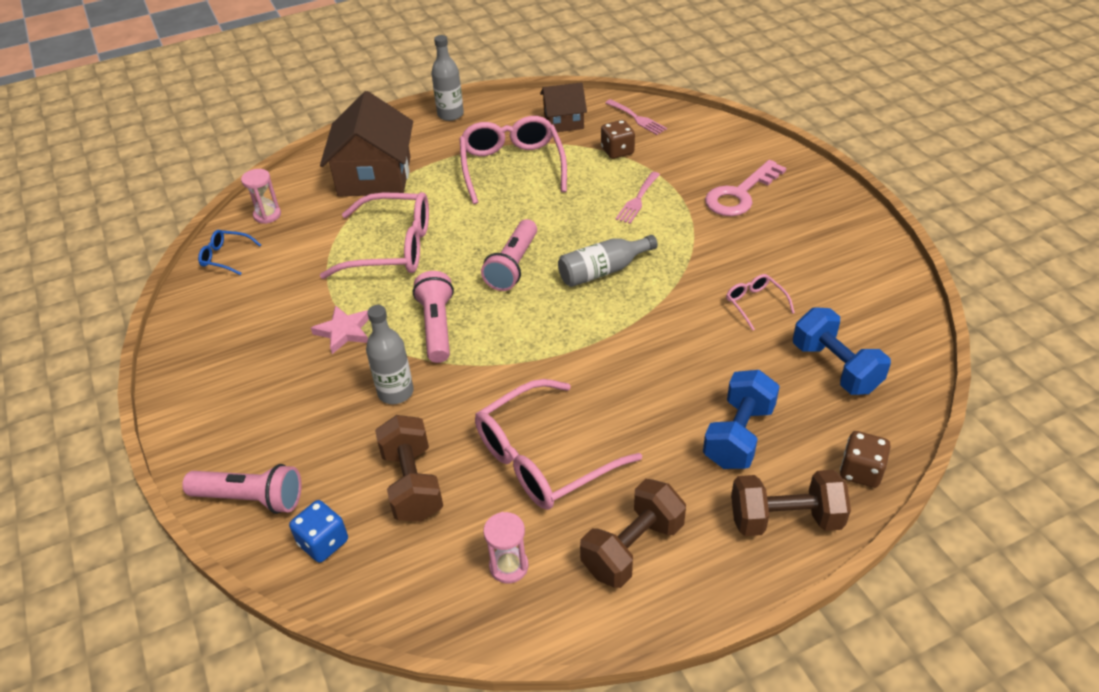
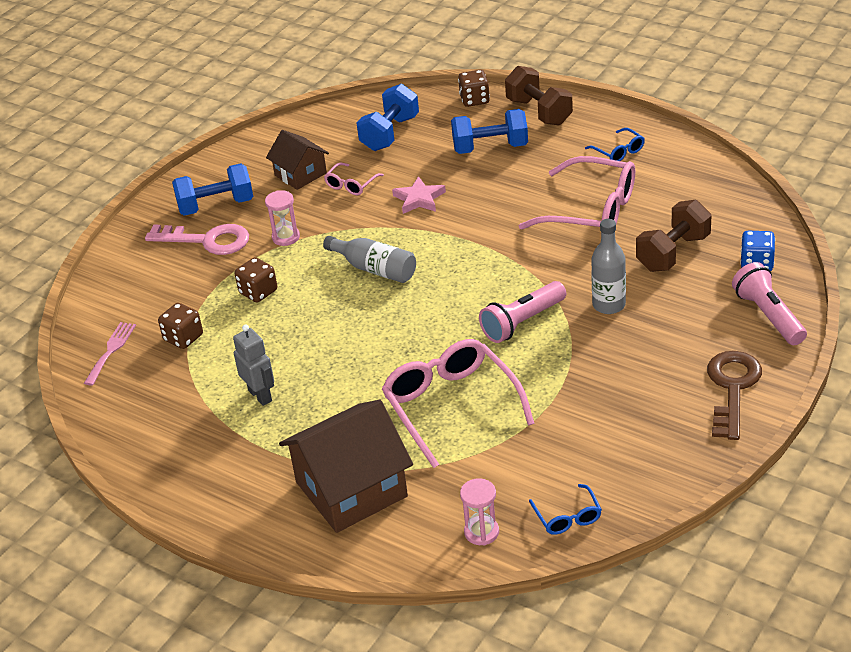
camera: 120 degrees left, 5 degrees down
pink star [311,305,369,354] -> pink star moved to [392,176,446,214]
grey bottle [431,35,464,121] -> none
pink glasses [459,116,567,204] -> grey robot [233,324,274,406]
pink flashlight [481,219,537,291] -> none
pink hourglass [483,512,528,583] -> pink hourglass moved to [265,190,300,246]
brown house [540,82,587,132] -> brown house moved to [266,130,329,190]
brown dumbbell [580,479,686,588] -> blue glasses [585,128,645,161]
pink fork [615,172,660,224] -> brown dice [235,257,277,303]
none -> blue dumbbell [172,163,253,216]
none -> brown key [707,351,762,440]

